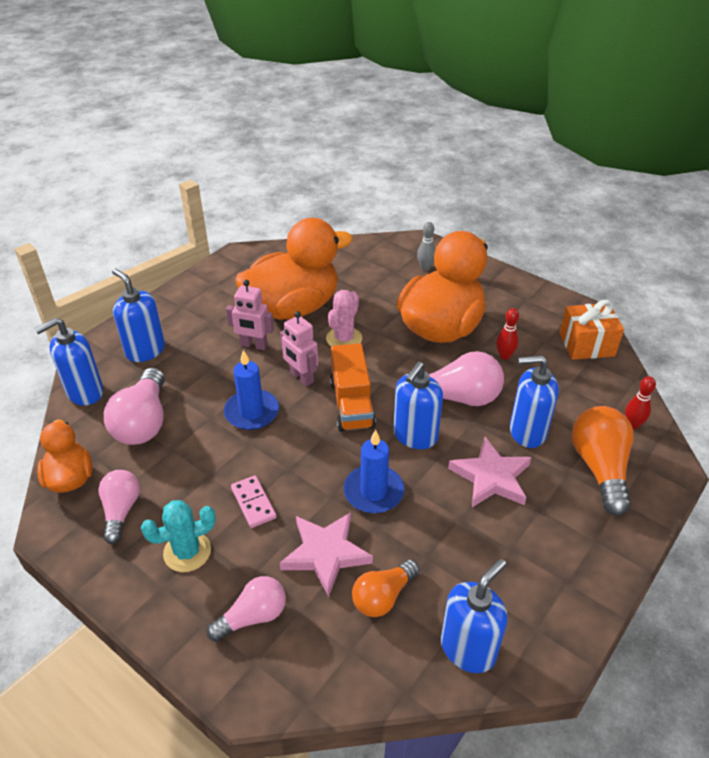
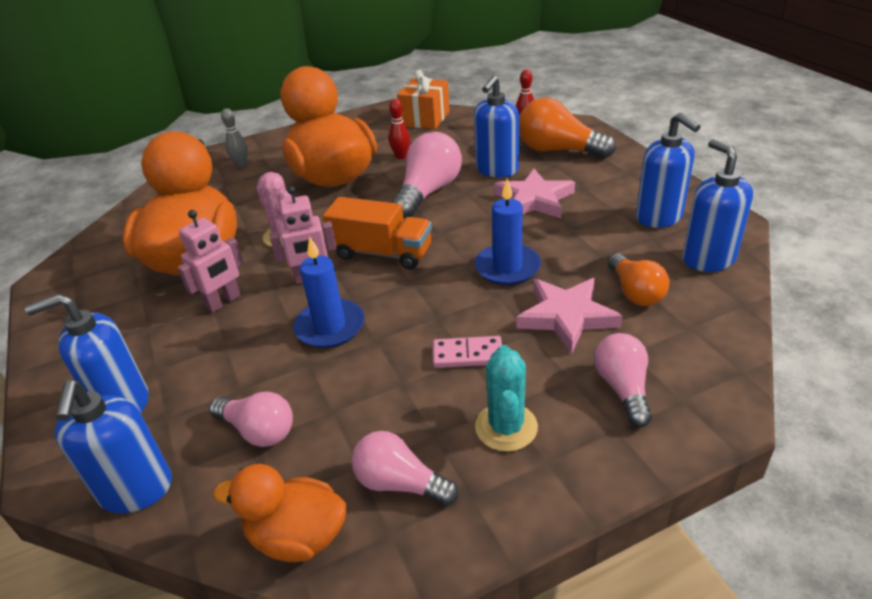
camera: 60 degrees left, 5 degrees down
pink light bulb [104,368,165,445] -> pink light bulb [209,392,293,447], size x0.64
blue soap dispenser [393,362,443,449] -> blue soap dispenser moved to [636,113,701,228]

